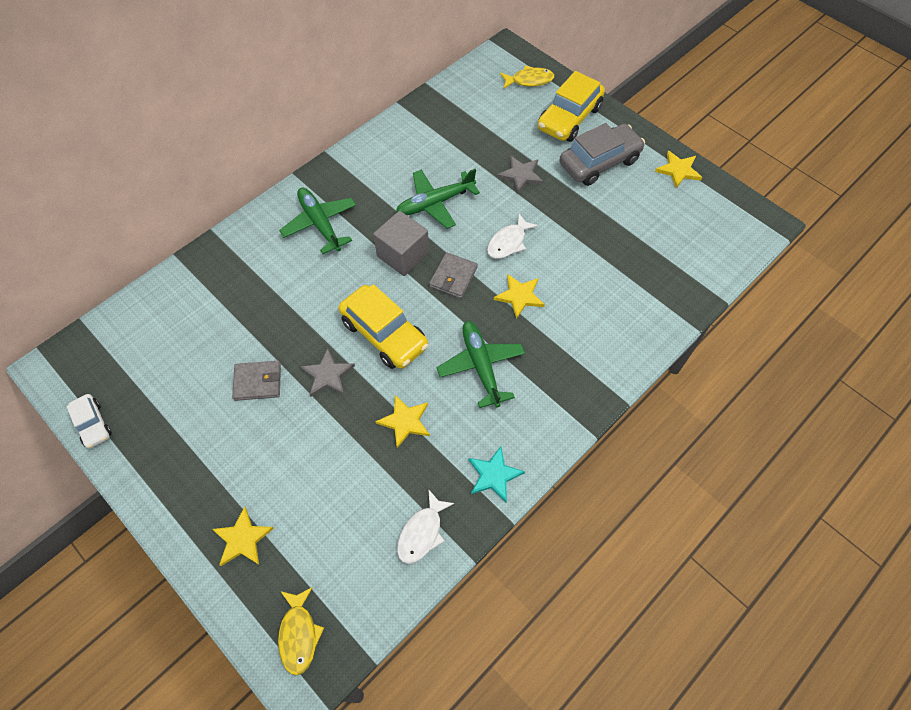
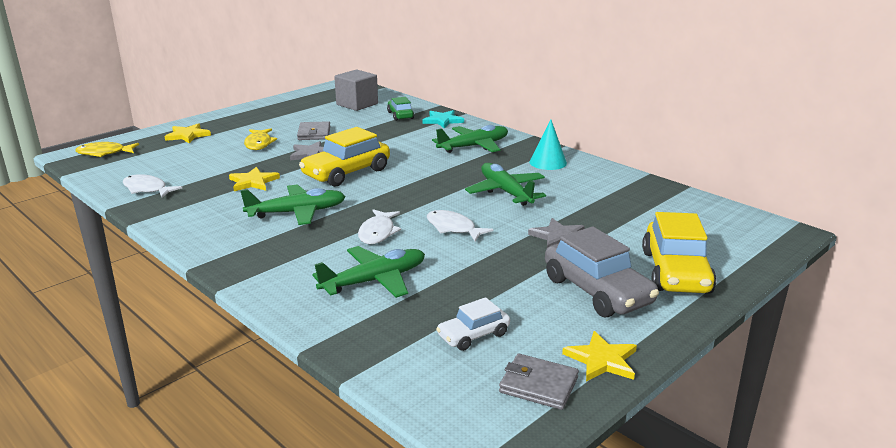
camera: 90 degrees right, 35 degrees down
white car [67,394,112,448] -> white car moved to [436,297,510,351]
grey cube [373,211,429,276] -> grey cube moved to [334,69,378,111]
grey wallet [429,252,478,298] -> grey wallet moved to [499,354,579,410]
turquoise star [468,446,525,503] -> turquoise star moved to [423,110,464,128]
yellow star [494,274,545,319] -> white fish [358,209,401,244]
yellow fish [500,66,554,89] -> yellow fish moved to [244,129,277,150]
yellow car [538,71,605,142] -> yellow car turned 120 degrees counterclockwise [642,212,716,294]
none -> green plane [312,246,425,298]
none -> green car [387,97,414,121]
none -> turquoise cone [529,119,567,170]

